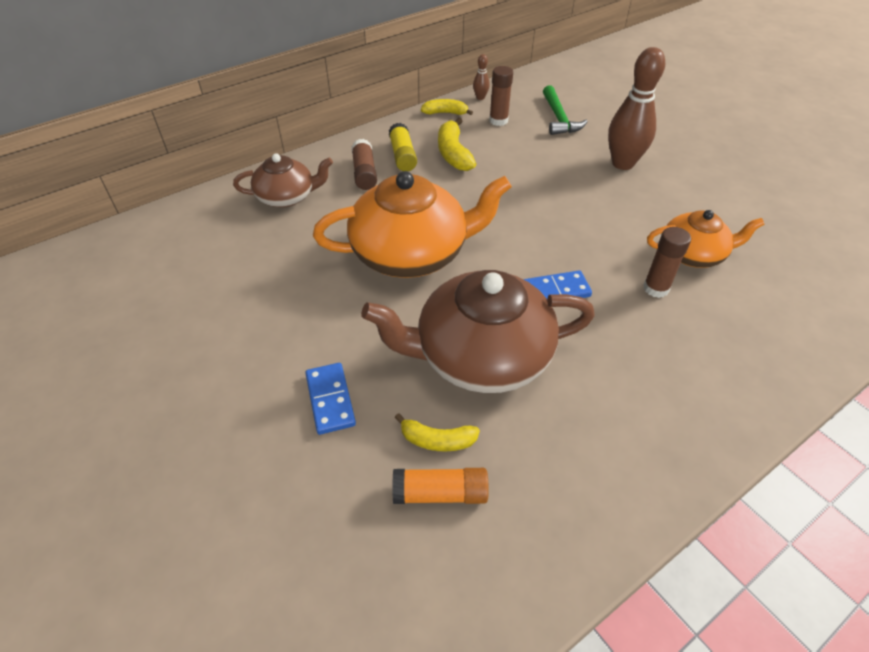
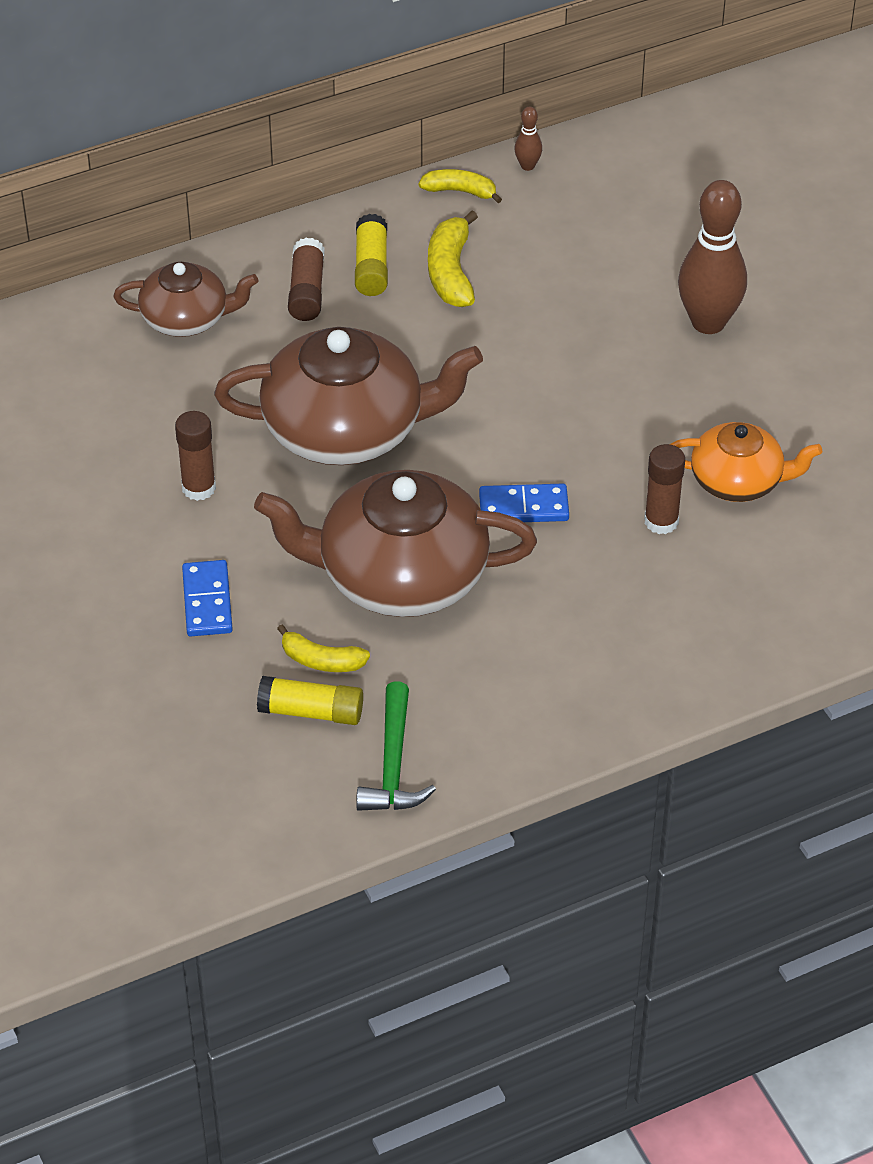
camera: 10 degrees right, 0 degrees up
orange teapot [313,171,512,278] -> brown teapot [214,327,483,465]
orange glue stick [392,468,489,504] -> yellow glue stick [257,676,363,725]
brown glue stick [489,66,513,126] -> brown glue stick moved to [175,411,216,501]
green hammer [543,85,588,135] -> green hammer moved to [356,681,436,811]

